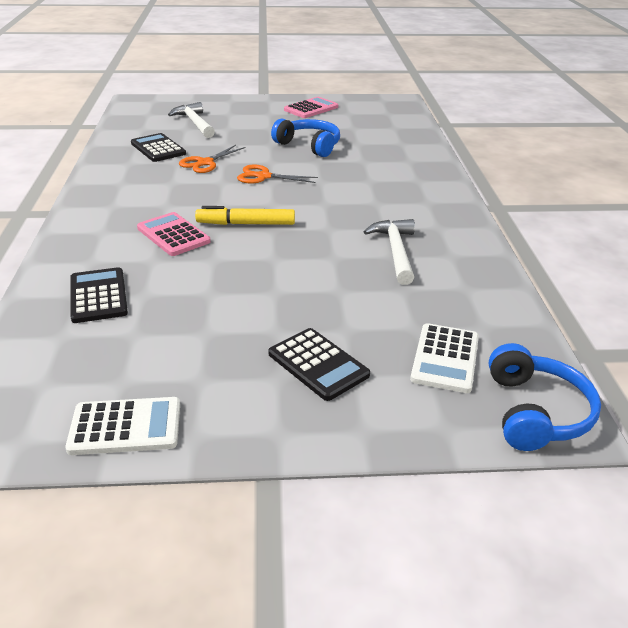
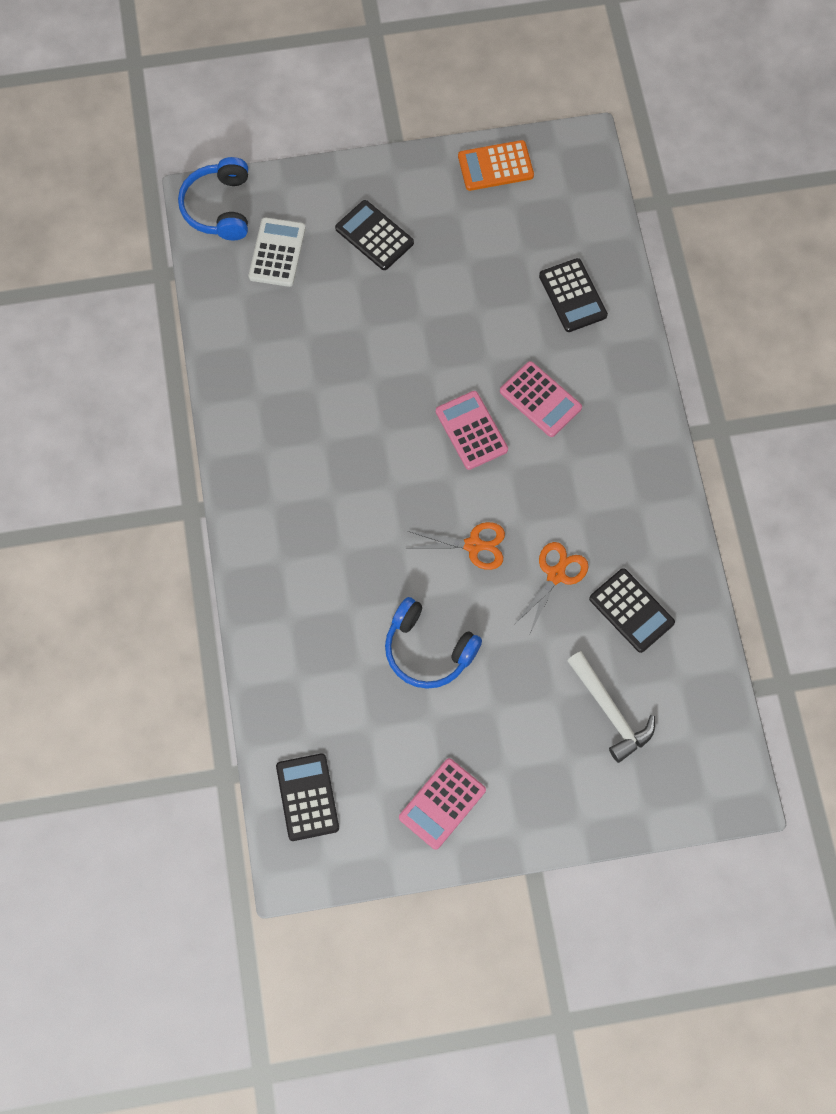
camera: 175 degrees right, 35 degrees up
white calculator [65,397,180,455] -> orange calculator [458,140,534,191]
yellow marker [195,206,295,225] -> pink calculator [436,391,508,470]
white hammer [364,219,415,285] -> none
none -> black calculator [276,753,339,841]

